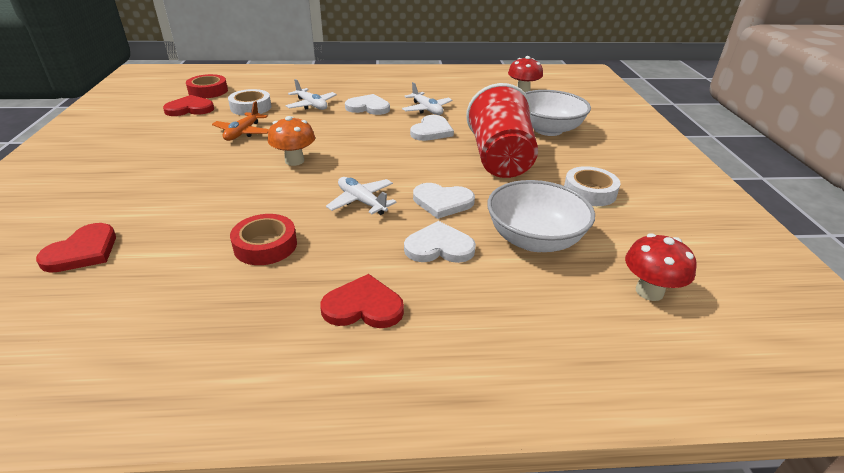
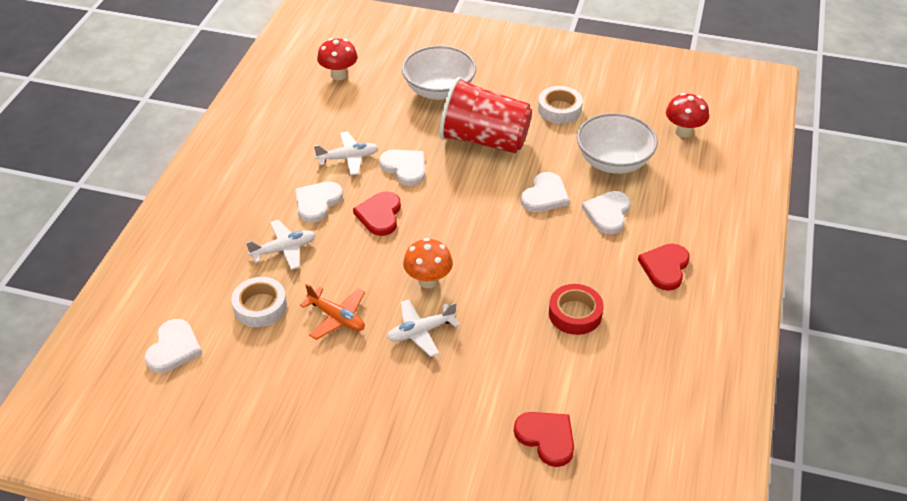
camera: 70 degrees left, 10 degrees up
red heart [163,95,214,116] -> red heart moved to [353,191,401,236]
red tape [186,74,228,98] -> white heart [144,319,202,373]
white plane [326,177,397,215] -> white plane moved to [387,299,460,357]

